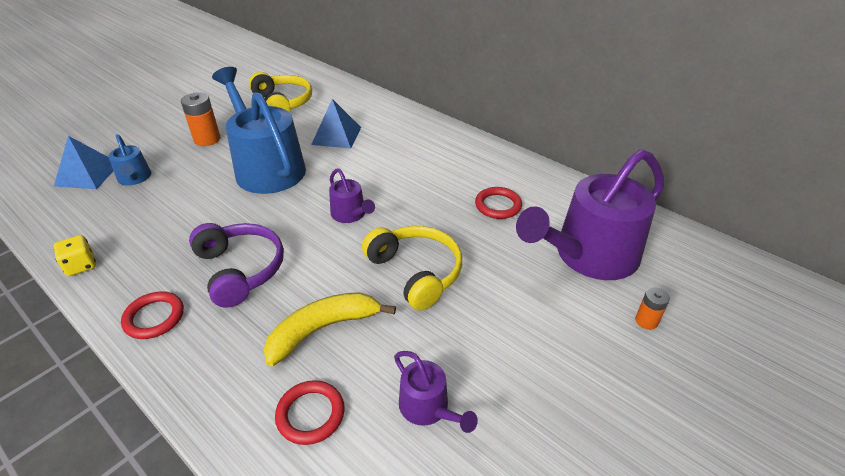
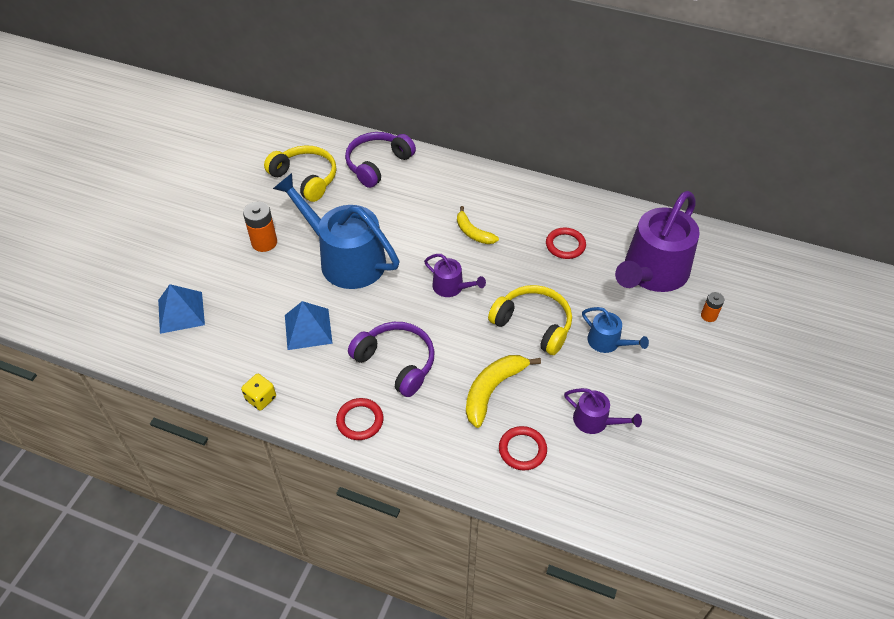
camera: 20 degrees left, 10 degrees up
blue watering can [109,134,151,186] -> blue watering can moved to [582,307,649,353]
blue pyramid [311,99,361,149] -> blue pyramid moved to [285,301,333,350]
none -> purple headphones [345,132,416,188]
none -> yellow banana [457,206,499,244]

